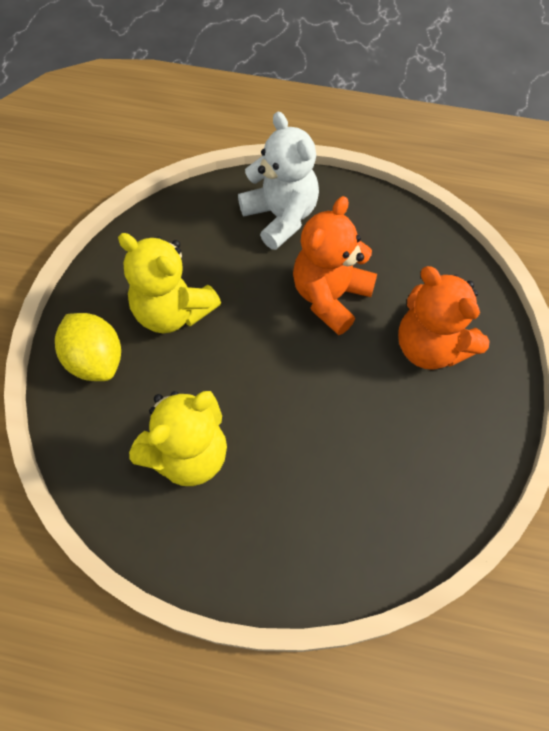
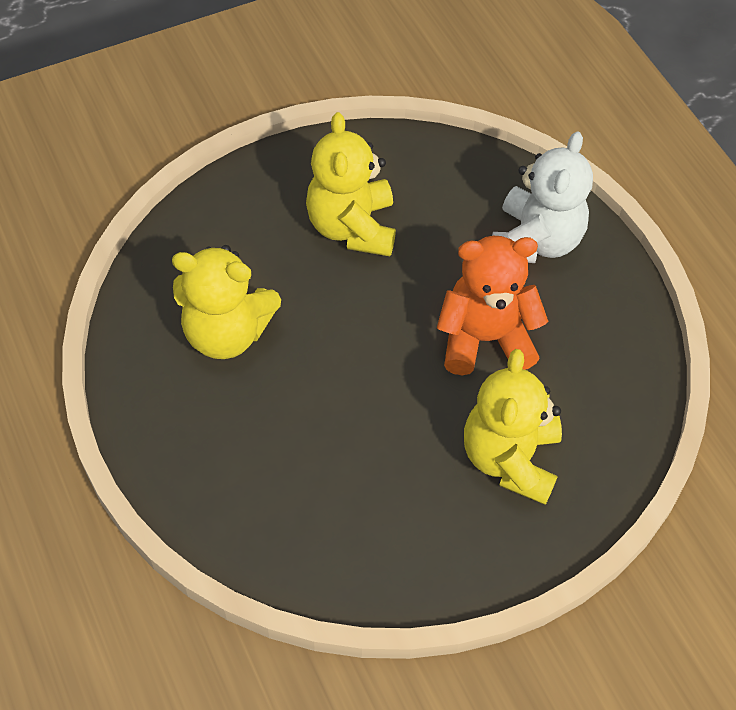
camera: 50 degrees right, 5 degrees down
yellow lemon [55,313,121,381] -> none
orange teddy bear [398,266,490,370] -> yellow teddy bear [464,349,562,505]

